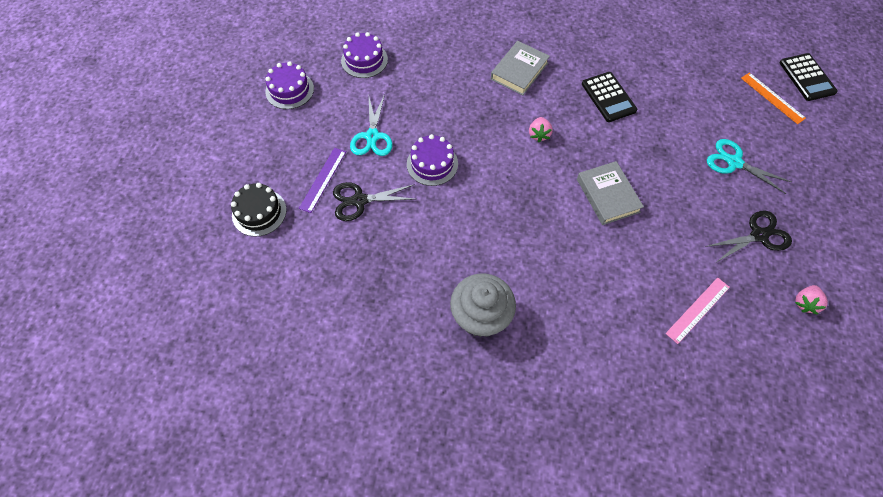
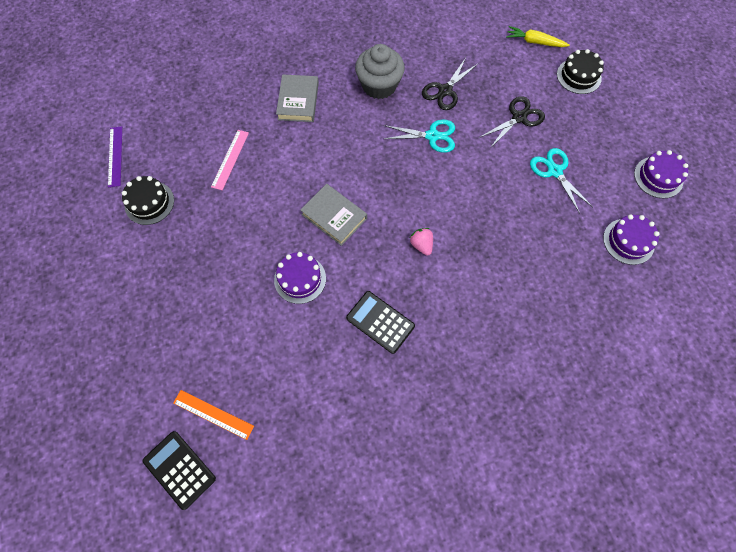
camera: 150 degrees right, 5 degrees up
purple ruler [299,148,346,213] -> purple ruler moved to [108,126,122,187]
purple cake [407,134,458,186] -> purple cake moved to [274,252,326,304]
grey book [491,41,550,95] -> grey book moved to [276,74,319,122]
black scissors [705,211,792,262] -> black scissors moved to [422,58,478,110]
turquoise scissors [707,139,791,194] -> turquoise scissors moved to [384,120,455,153]
pink strawberry [795,285,828,315] -> black cake [122,176,174,225]
none -> yellow carrot [506,26,570,47]

